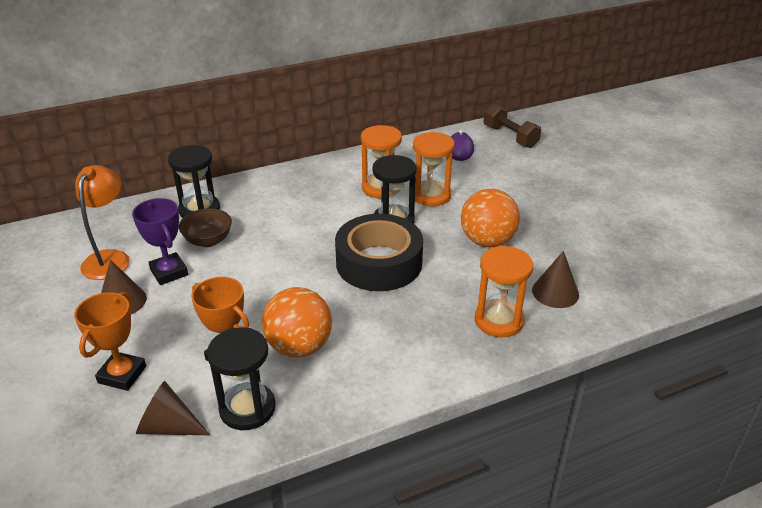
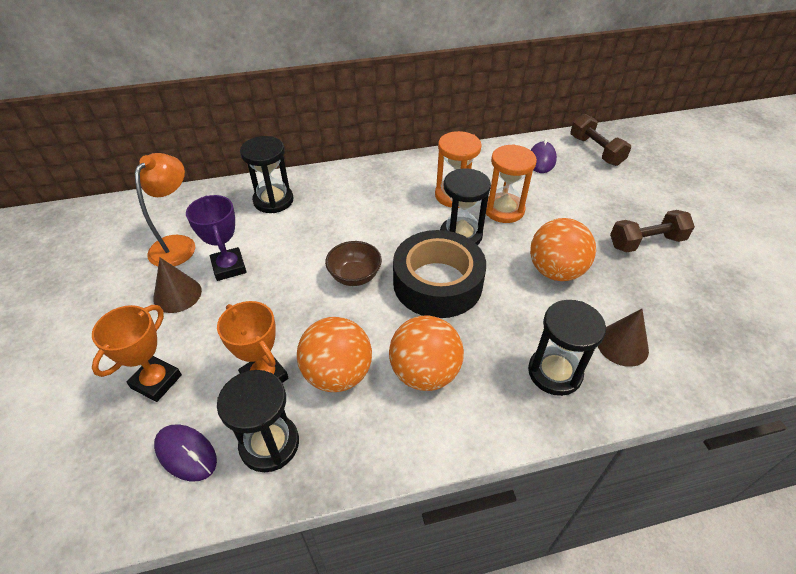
camera: 10 degrees right, 10 degrees up
brown cone [136,381,210,435] -> purple mouse [154,424,217,482]
brown bowl [179,208,232,247] -> brown bowl moved to [325,241,382,286]
orange hourglass [474,246,533,337] -> black hourglass [528,300,606,396]
none -> orange ball [389,315,464,391]
none -> brown dumbbell [610,210,695,253]

